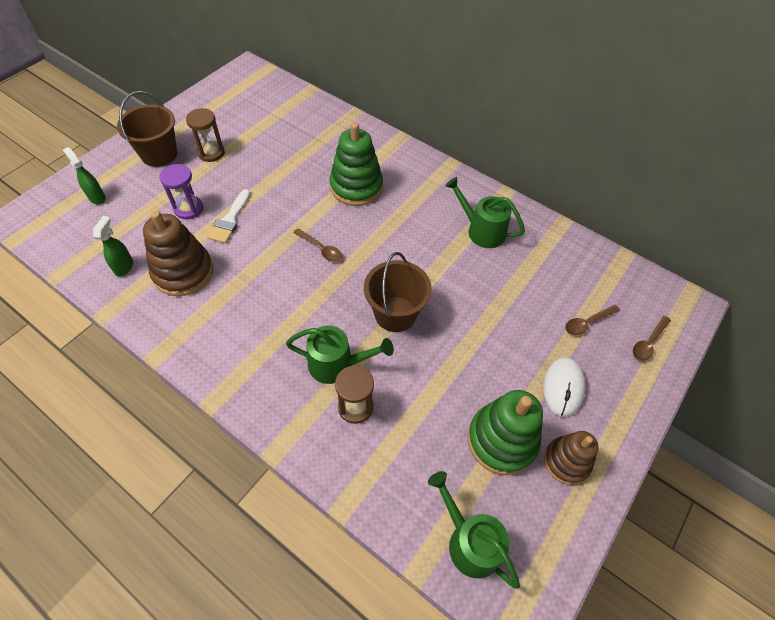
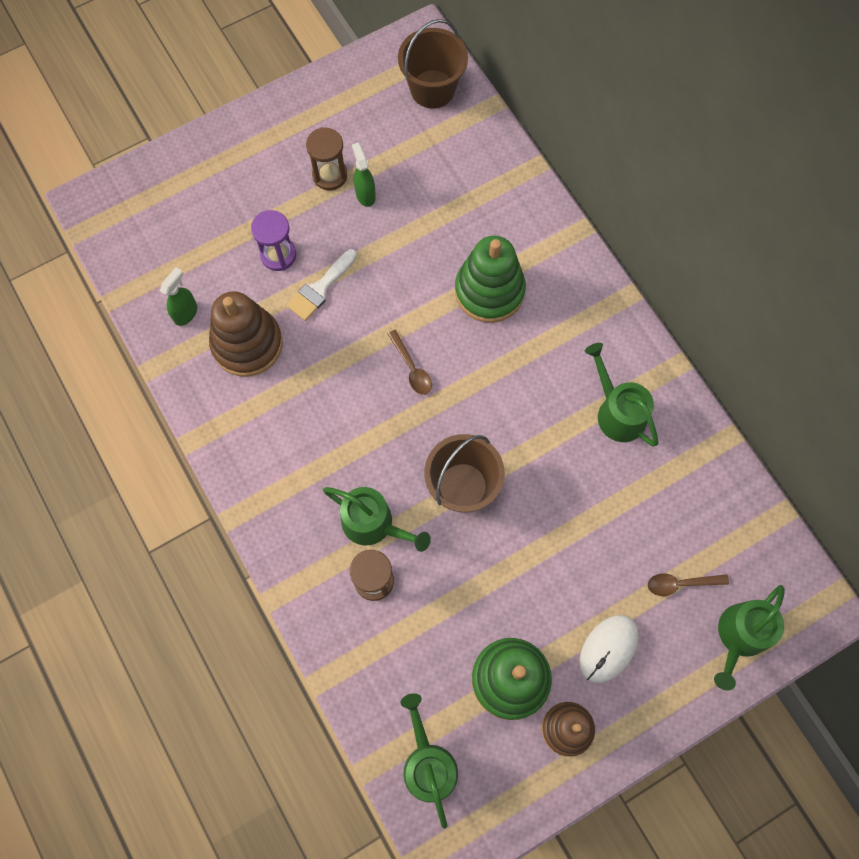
camera: 25 degrees right, 15 degrees up
green spray bottle [63,147,106,204] -> green spray bottle moved to [352,142,376,207]
brown bucket [117,91,177,167] -> brown bucket moved to [398,19,468,109]
brown spoon [633,316,671,361] -> green watering can [714,585,785,691]

